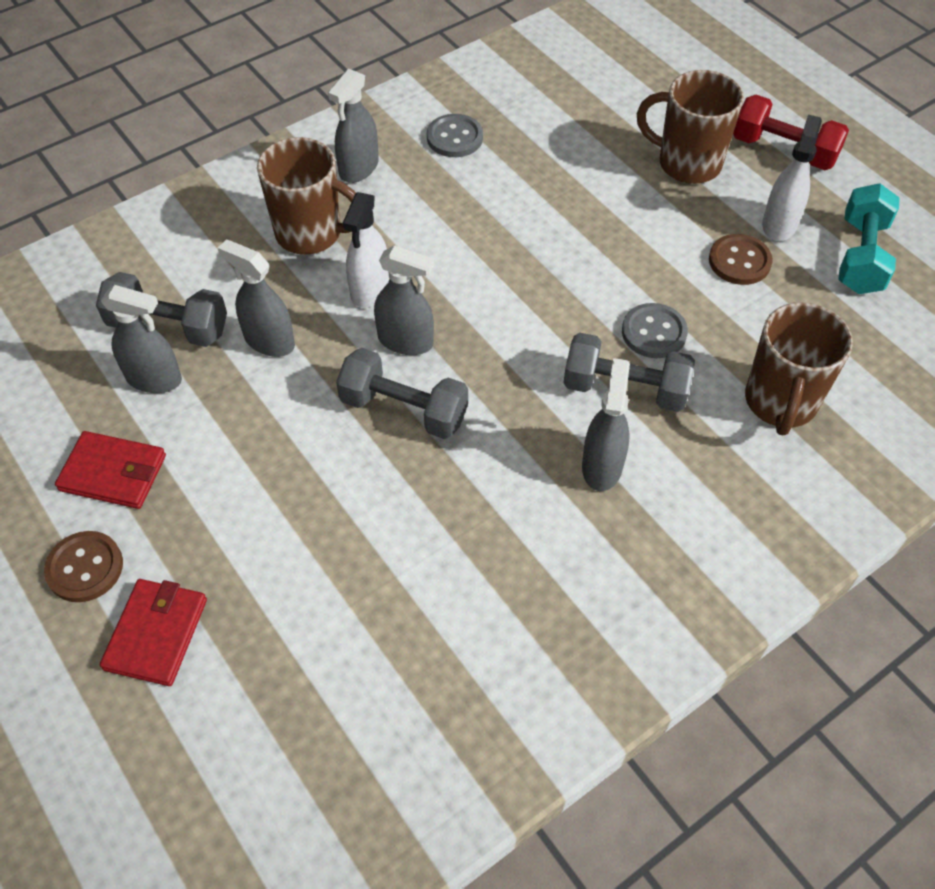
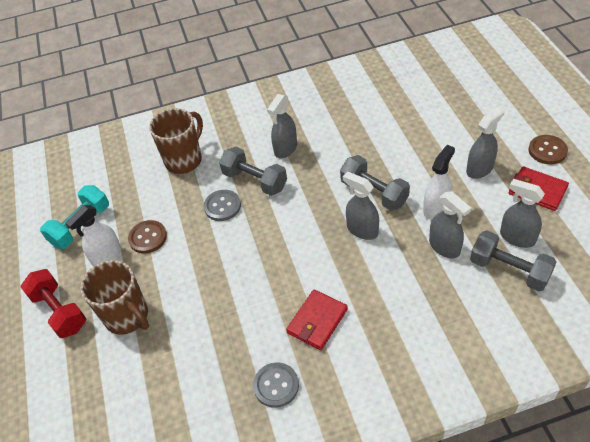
camera: 155 degrees left, 5 degrees down
red wallet [100,579,207,686] -> red wallet moved to [286,289,348,350]
brown mug [257,137,356,255] -> none
grey spray bottle [328,69,379,183] -> grey spray bottle moved to [466,107,505,179]
white spray bottle [343,192,389,308] -> white spray bottle moved to [423,145,455,219]

